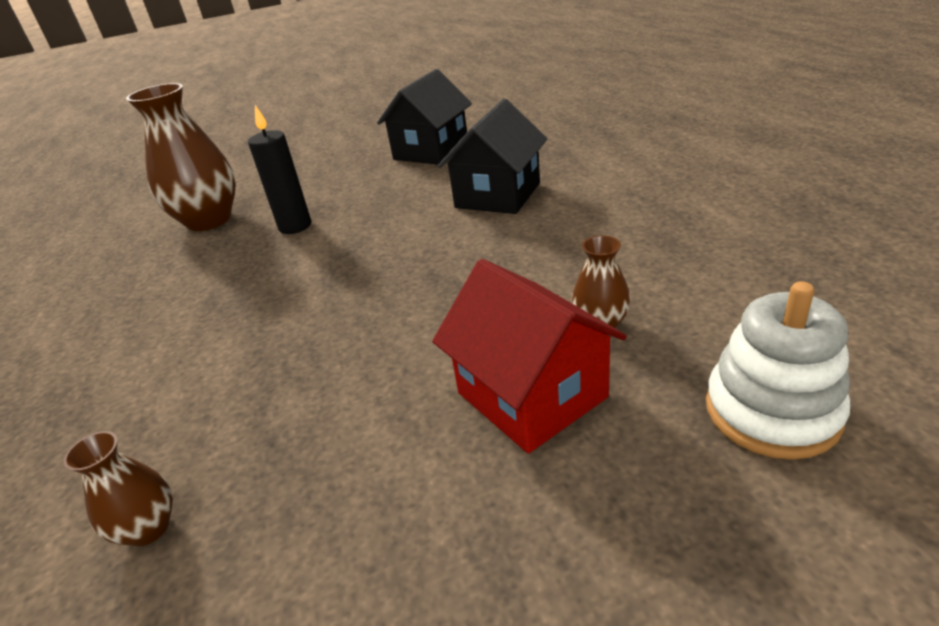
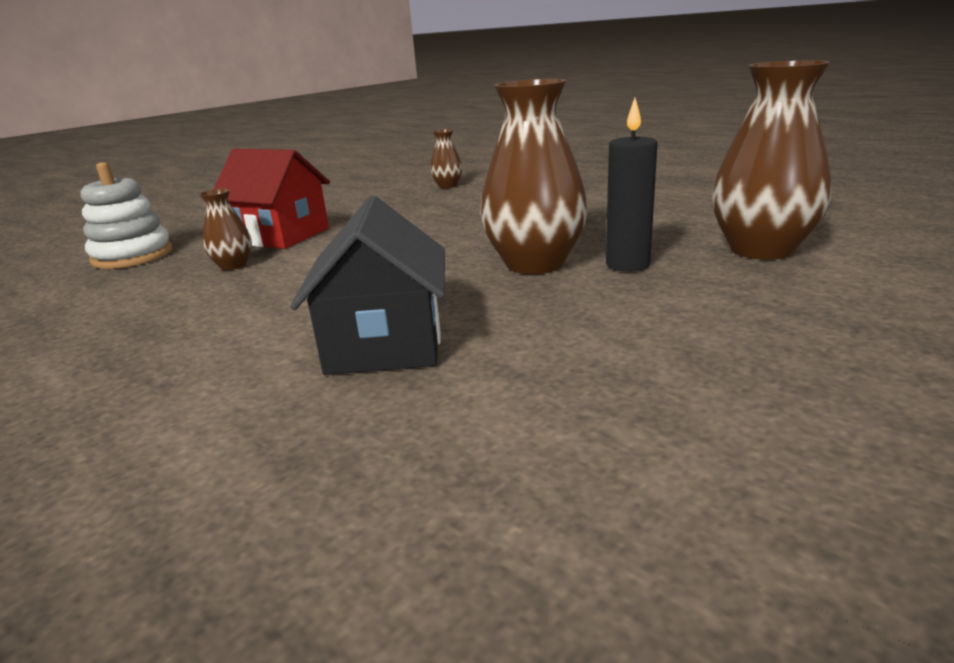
camera: 150 degrees right, 10 degrees down
black house [377,69,472,165] -> none
none -> brown vase [480,79,588,274]

